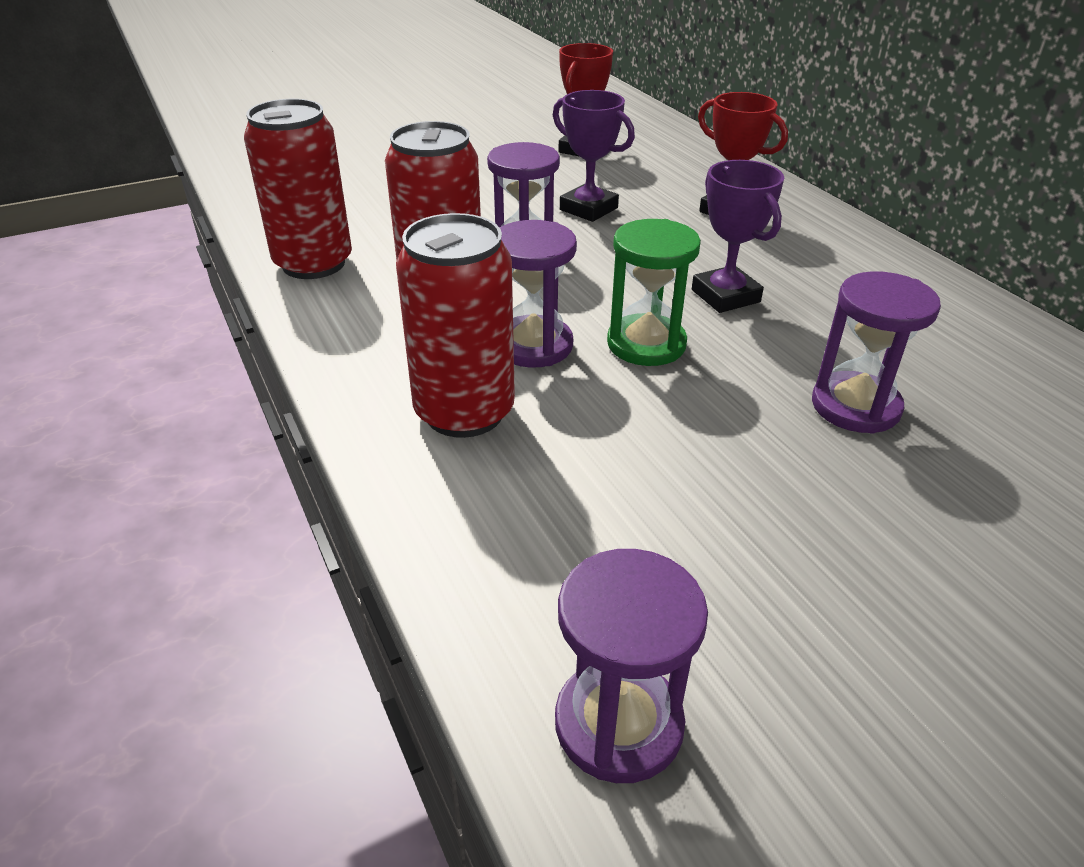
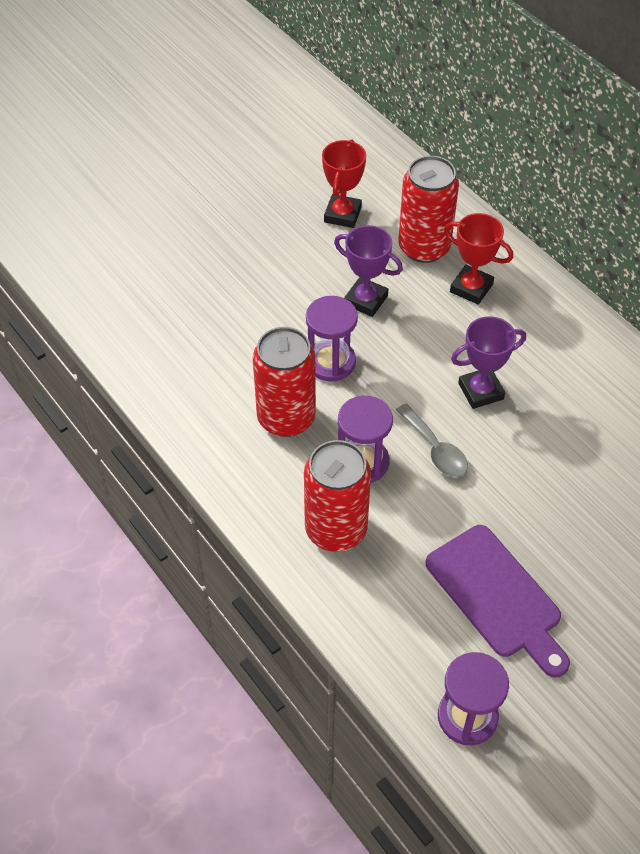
camera: 10 degrees left, 15 degrees up
red can [244,99,352,279] -> red can moved to [398,156,459,263]
green hourglass [607,219,701,366] -> grey spoon [396,404,468,477]
purple trophy [692,160,784,313] -> purple trophy turned 75 degrees counterclockwise [451,316,526,409]
purple hourglass [812,271,941,434] -> none
none -> purple cutting board [426,525,570,677]

